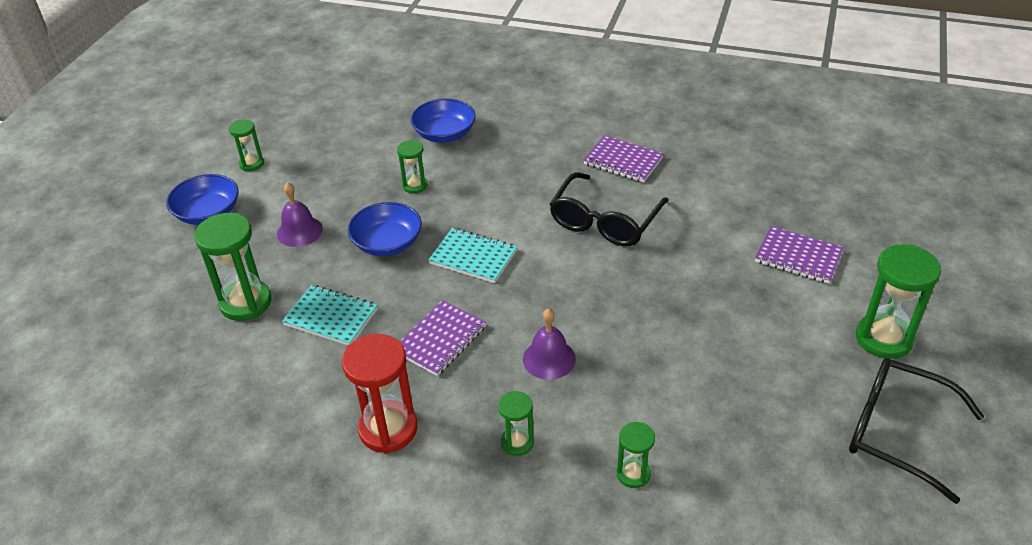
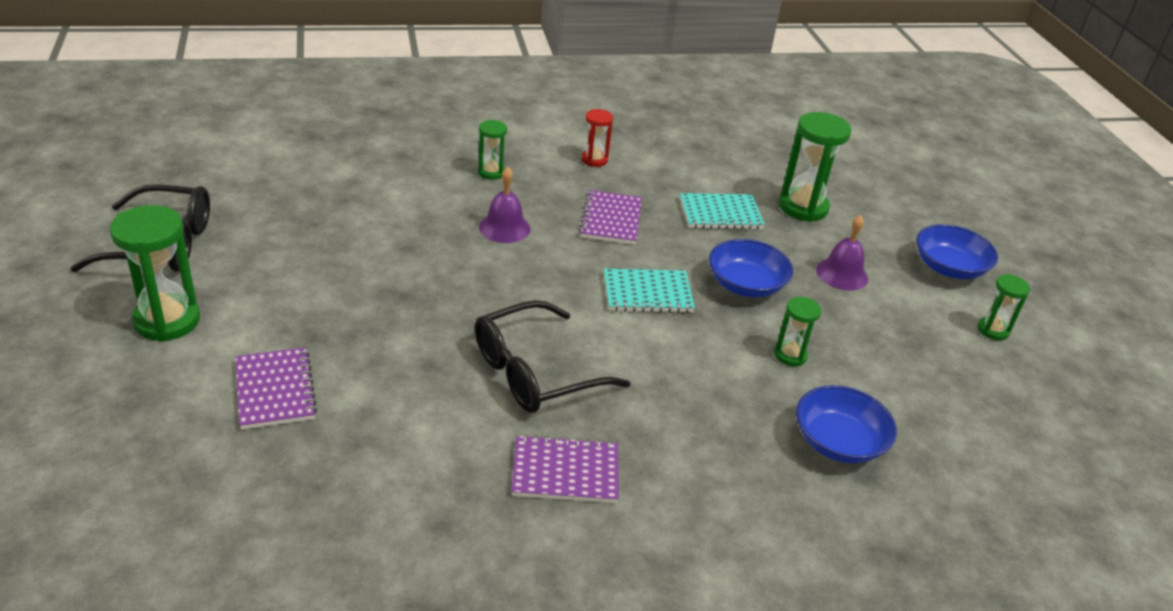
camera: 145 degrees right, 5 degrees down
red hourglass [342,334,418,454] -> red hourglass [582,109,613,167], size x0.55
black glasses [549,172,669,246] -> black glasses turned 120 degrees counterclockwise [475,300,630,413]
green hourglass [617,422,655,488] -> none
purple notebook [755,226,844,284] -> purple notebook turned 75 degrees clockwise [235,348,317,430]

